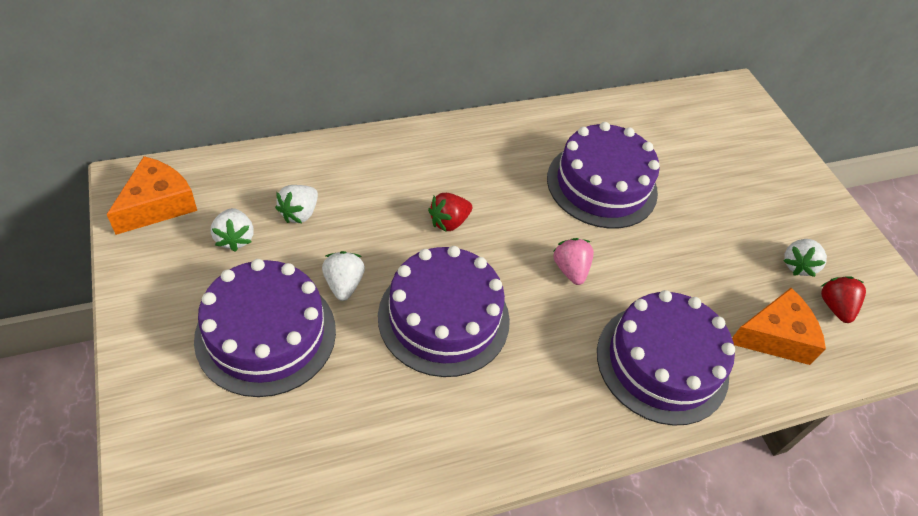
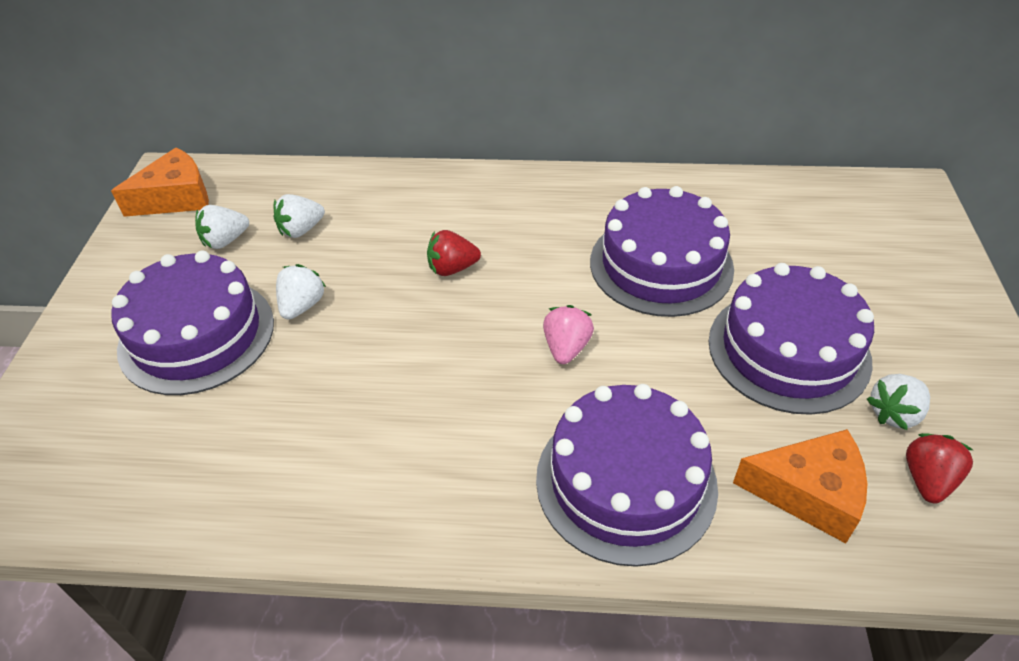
camera: 30 degrees right, 5 degrees down
white strawberry [211,208,254,252] -> white strawberry turned 45 degrees clockwise [195,205,249,249]
purple cake [378,246,510,377] -> purple cake moved to [709,263,874,415]

